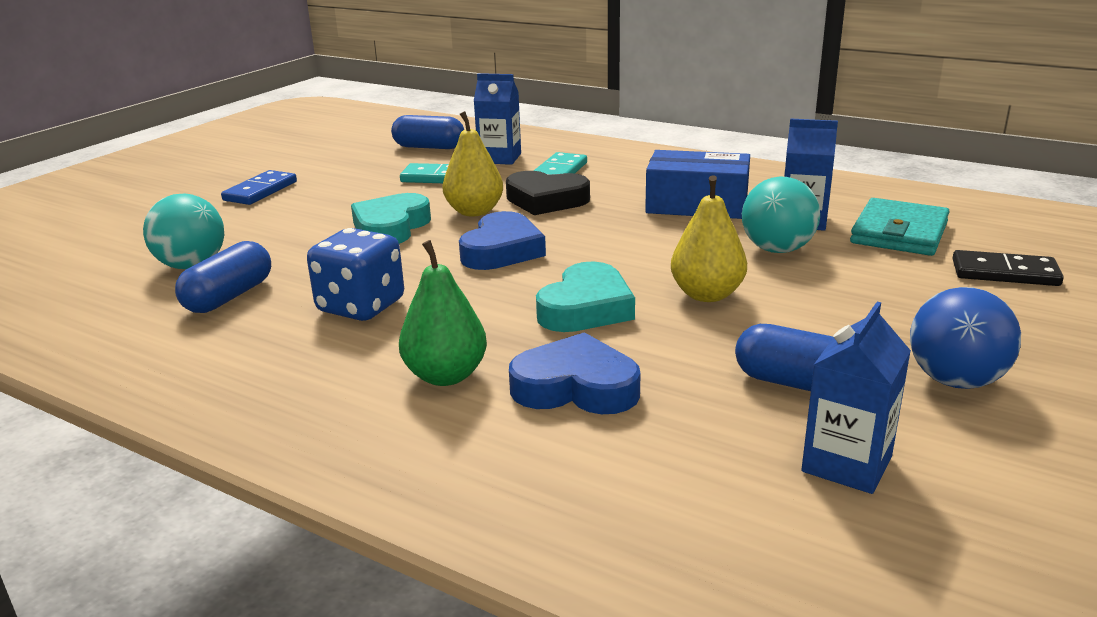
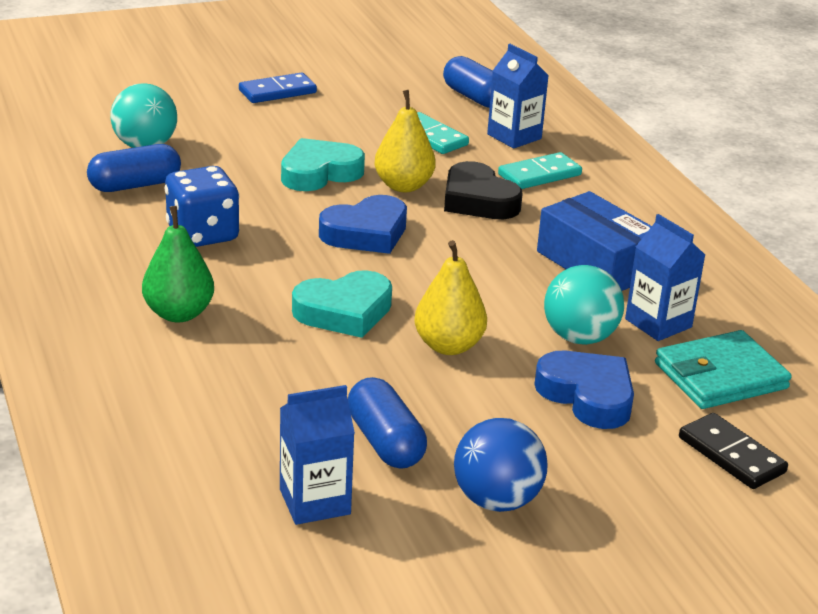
camera: 35 degrees right, 5 degrees up
blue heart [509,332,641,414] -> blue heart moved to [534,350,634,429]

